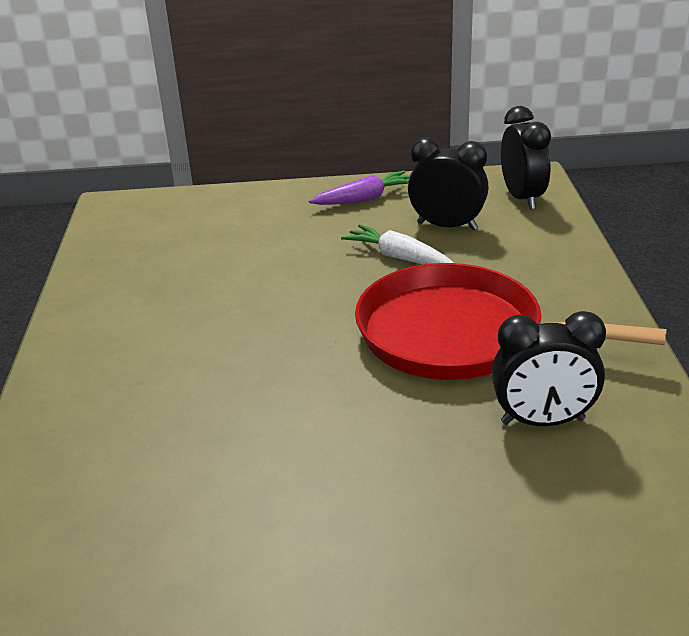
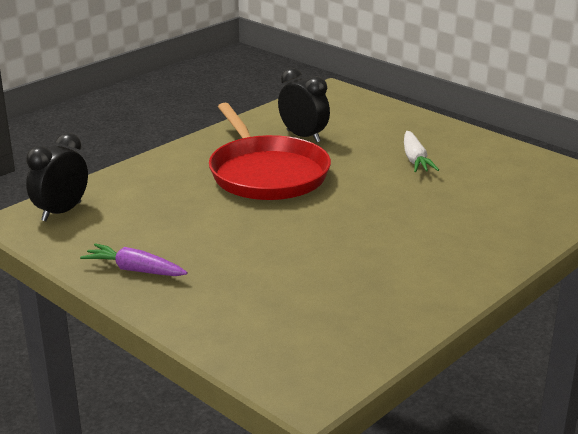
camera: 135 degrees left, 5 degrees down
white carrot [341,224,454,264] -> white carrot moved to [404,131,439,172]
black clock [408,137,489,230] -> none

